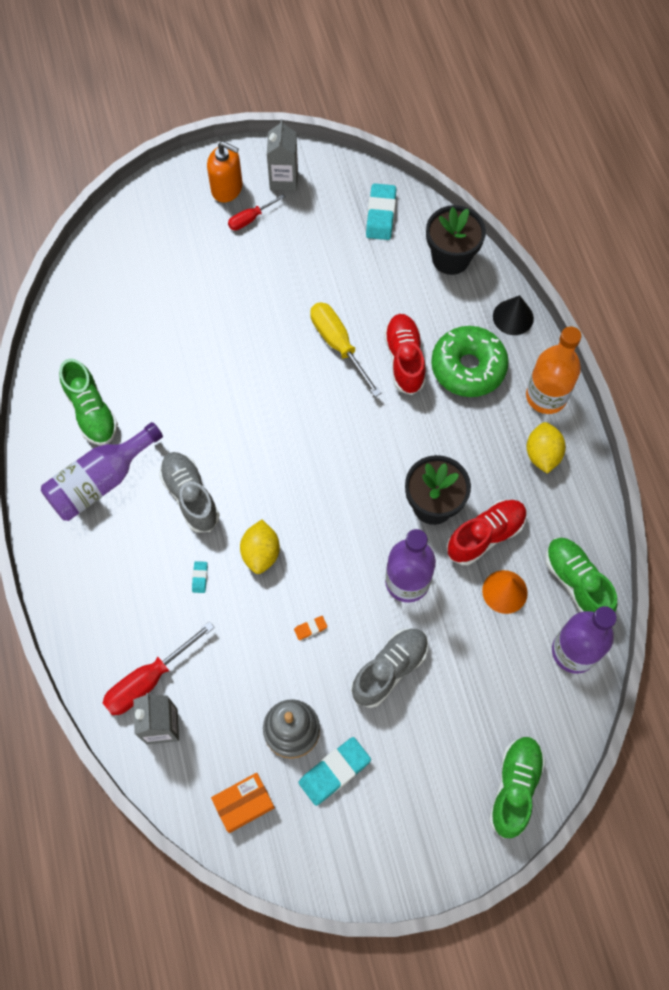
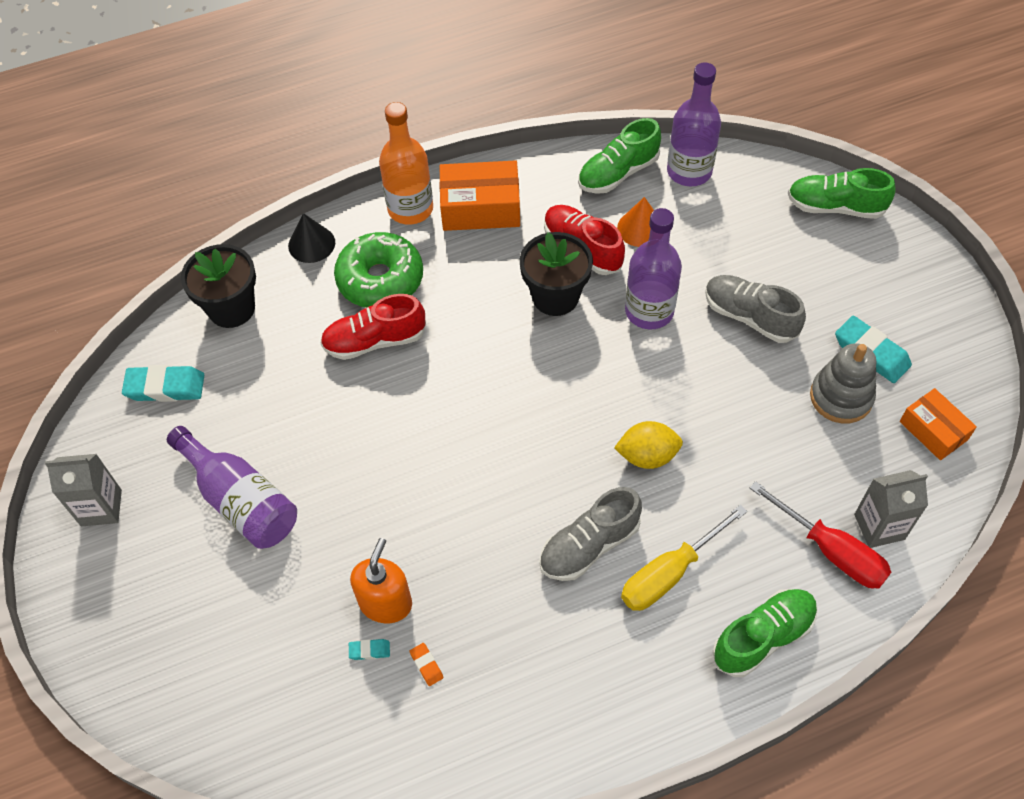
camera: 95 degrees left, 10 degrees down
purple bottle [41,422,163,521] -> purple bottle moved to [167,426,297,549]
green shoe [59,358,118,446] -> green shoe moved to [712,589,818,677]
turquoise eraser [192,561,208,593] -> turquoise eraser moved to [349,639,390,660]
orange soap dispenser [207,141,243,202] -> orange soap dispenser moved to [350,538,412,623]
red screwdriver [228,194,286,230] -> none
orange eraser [294,616,327,640] -> orange eraser moved to [410,643,443,686]
yellow screwdriver [310,302,381,397] -> yellow screwdriver moved to [621,505,747,611]
yellow lemon [527,422,566,474] -> orange box [439,160,520,231]

